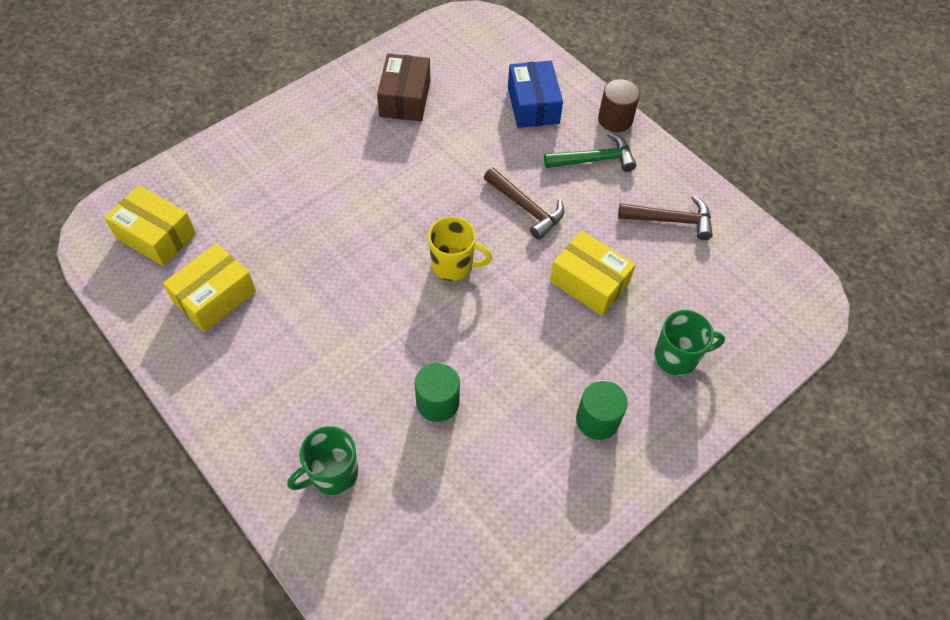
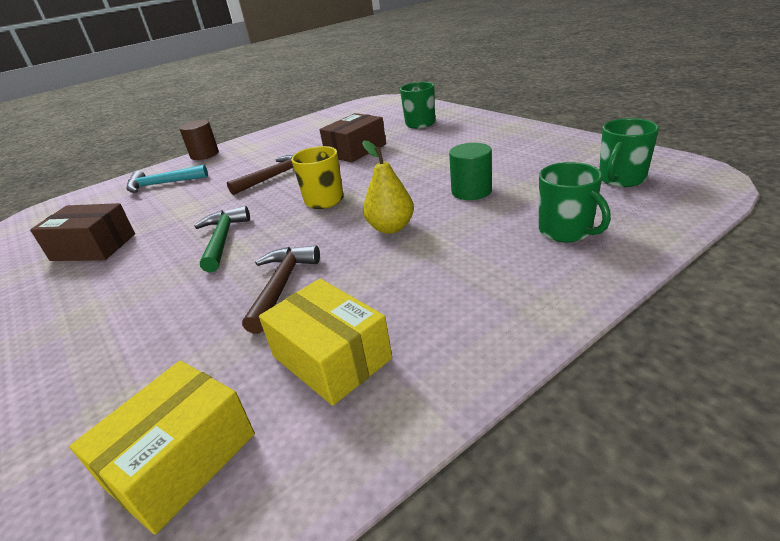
camera: 80 degrees left, 25 degrees down
blue box [508,61,563,128] -> turquoise hammer [126,165,208,193]
green hammer [544,132,636,172] -> green hammer moved to [194,206,250,273]
yellow box [550,231,636,316] -> brown box [320,113,386,162]
green cylinder [576,380,628,440] -> none
brown hammer [618,195,713,240] -> brown hammer moved to [242,245,320,334]
none -> yellow pear [362,141,414,234]
none -> green mug [599,118,659,187]

